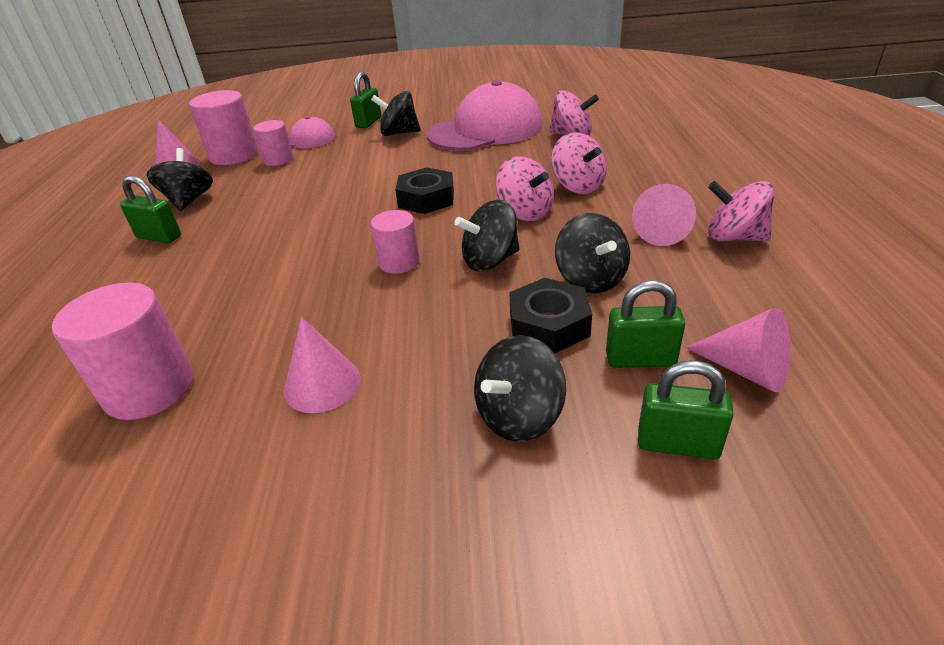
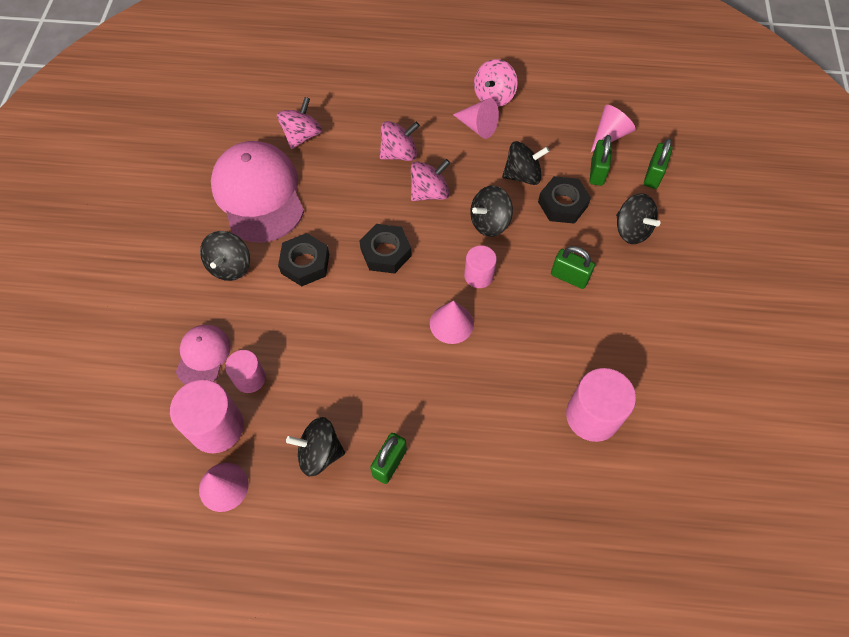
camera: 85 degrees left, 25 degrees up
pink cone [284,317,361,413] -> pink cone moved to [430,300,474,344]
green padlock [350,72,381,128] -> green padlock moved to [551,246,595,289]
black spinning top [455,200,520,271] -> black spinning top turned 75 degrees clockwise [470,186,513,237]
none -> black nut [278,233,329,286]

